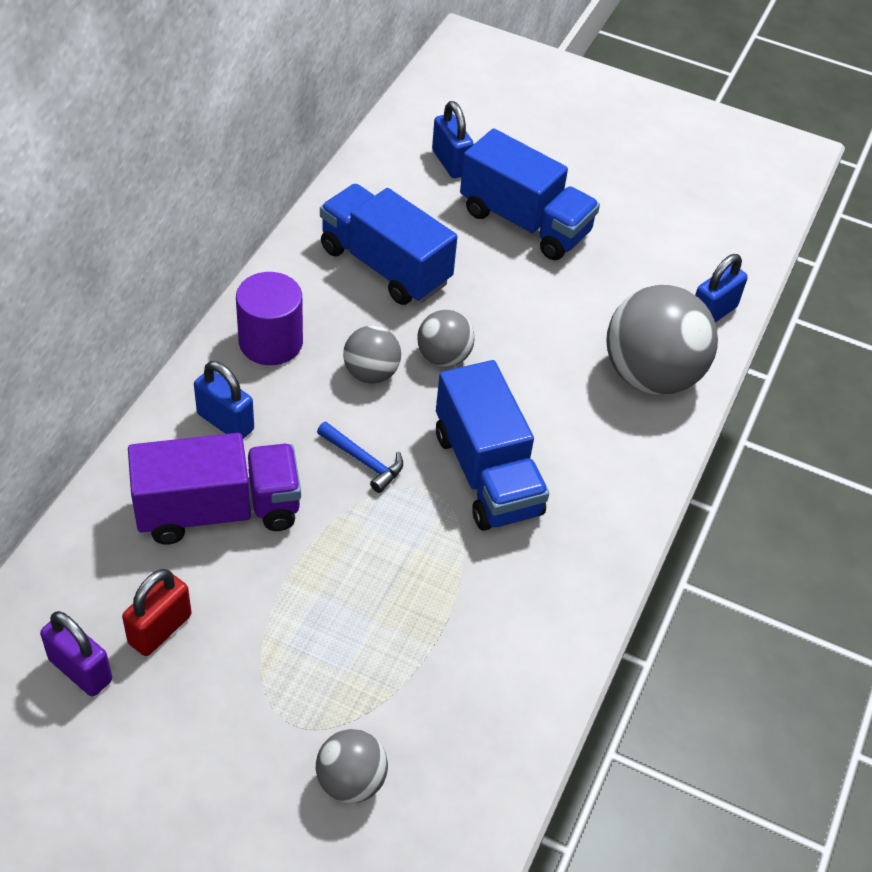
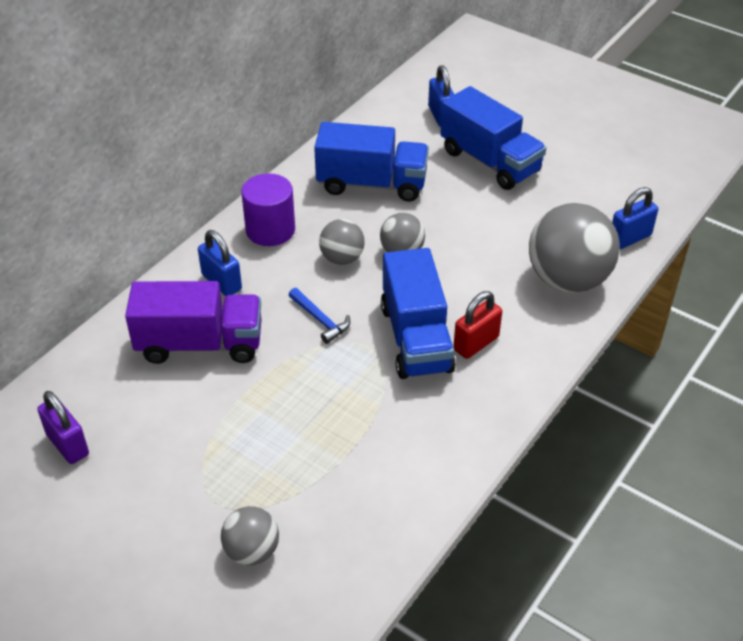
camera: 15 degrees right, 5 degrees down
red padlock [122,569,192,656] -> red padlock moved to [453,291,502,359]
blue truck [320,184,458,305] -> blue truck turned 135 degrees clockwise [314,122,429,202]

